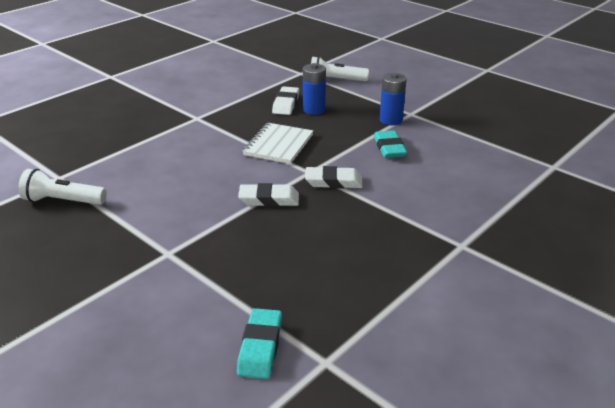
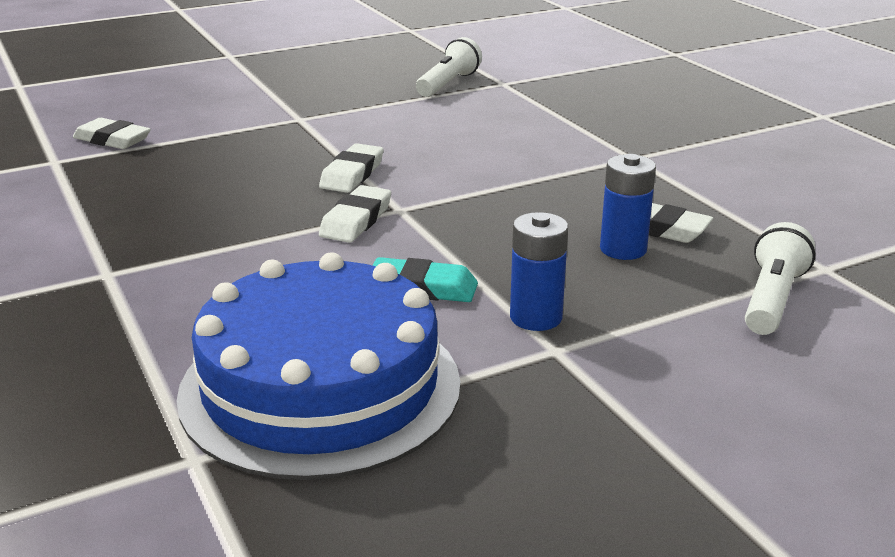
camera: 110 degrees right, 5 degrees down
turquoise eraser [237,308,282,379] -> white eraser [73,118,151,149]
white notebook [243,123,313,164] -> none
none -> blue cake [176,252,461,480]

